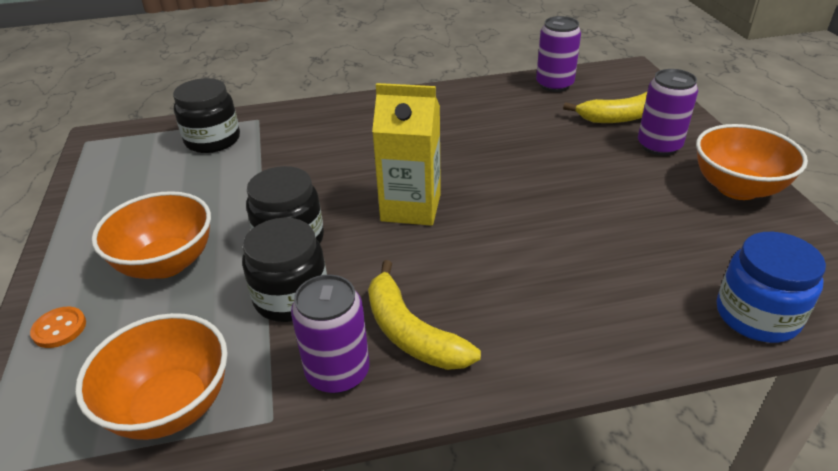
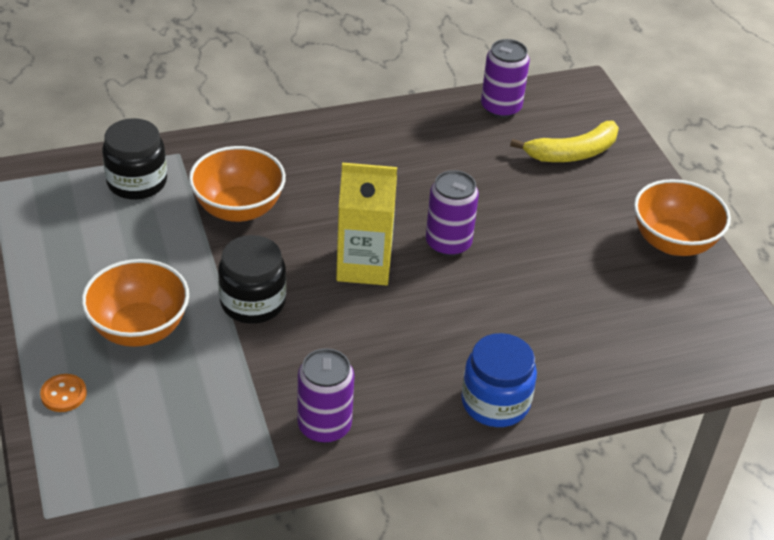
camera: 10 degrees left, 5 degrees up
orange bowl [75,313,228,440] -> orange bowl moved to [189,146,286,222]
black jar [242,218,327,322] -> none
yellow banana [368,260,481,370] -> none
purple can [638,69,698,156] -> purple can moved to [426,170,479,256]
blue jar [717,232,826,343] -> blue jar moved to [461,333,537,427]

